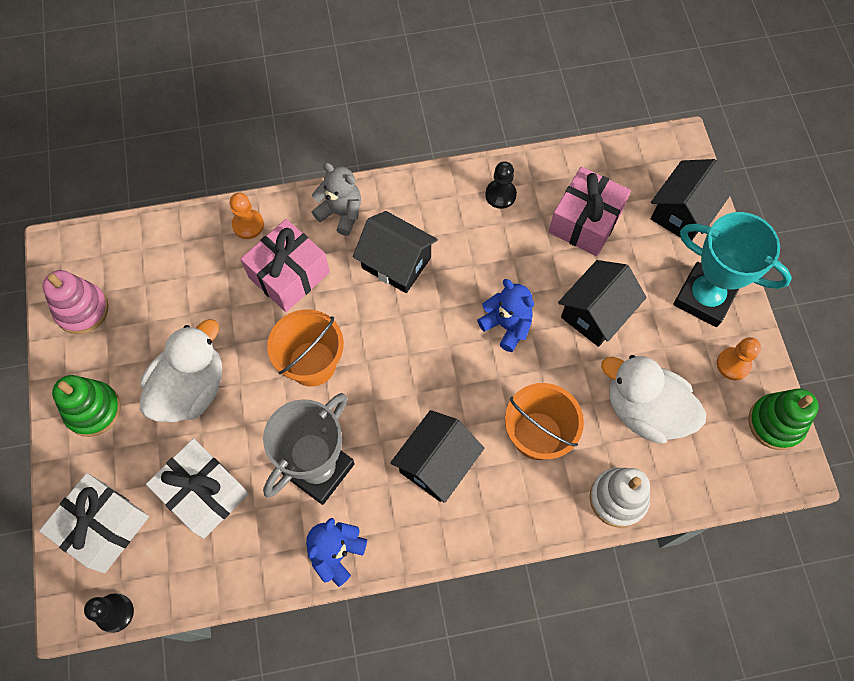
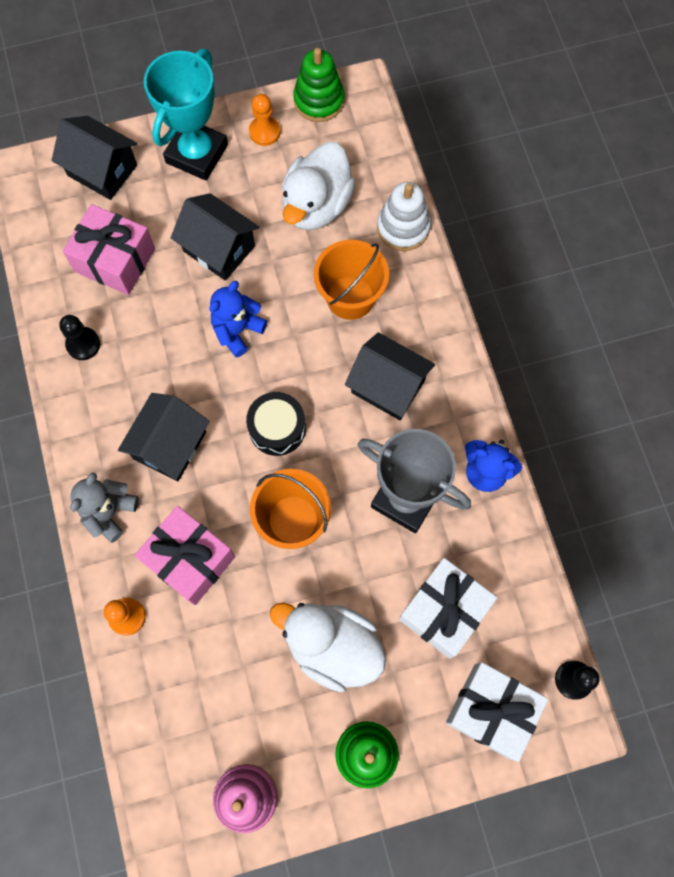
camera: 95 degrees left, 5 degrees up
none -> black drum [246,392,306,456]

